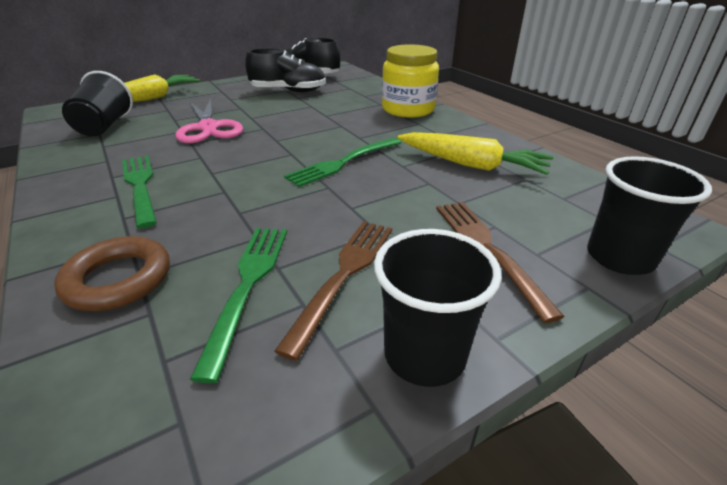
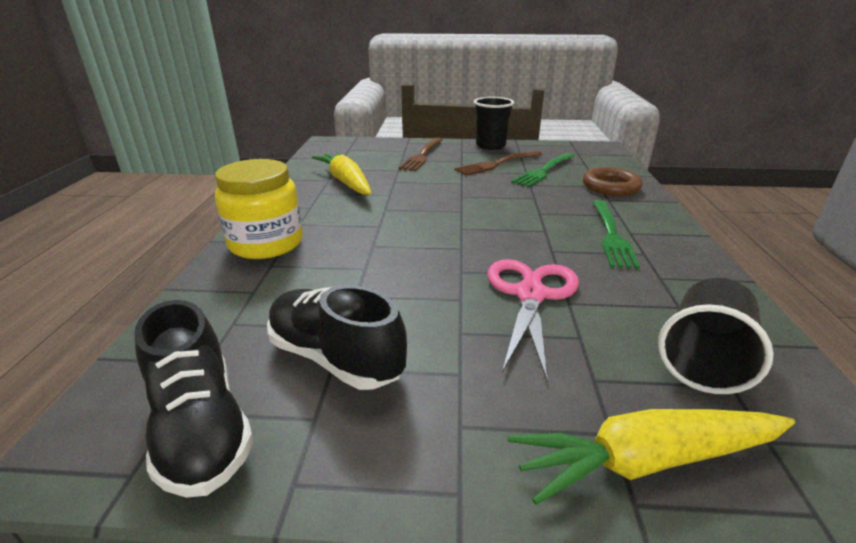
camera: 145 degrees left, 5 degrees down
green fork [284,138,402,187] -> none
black cup [587,156,712,275] -> none

